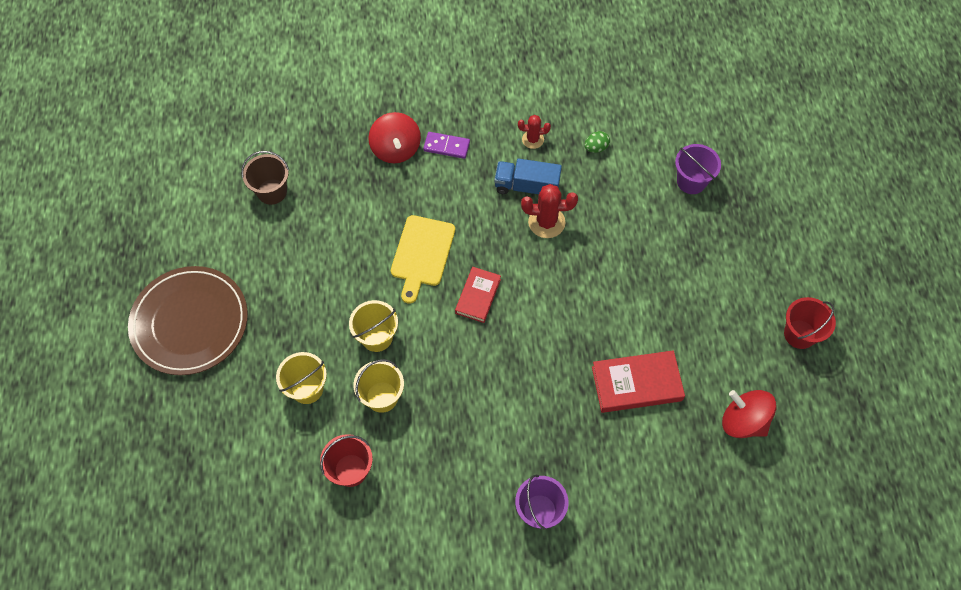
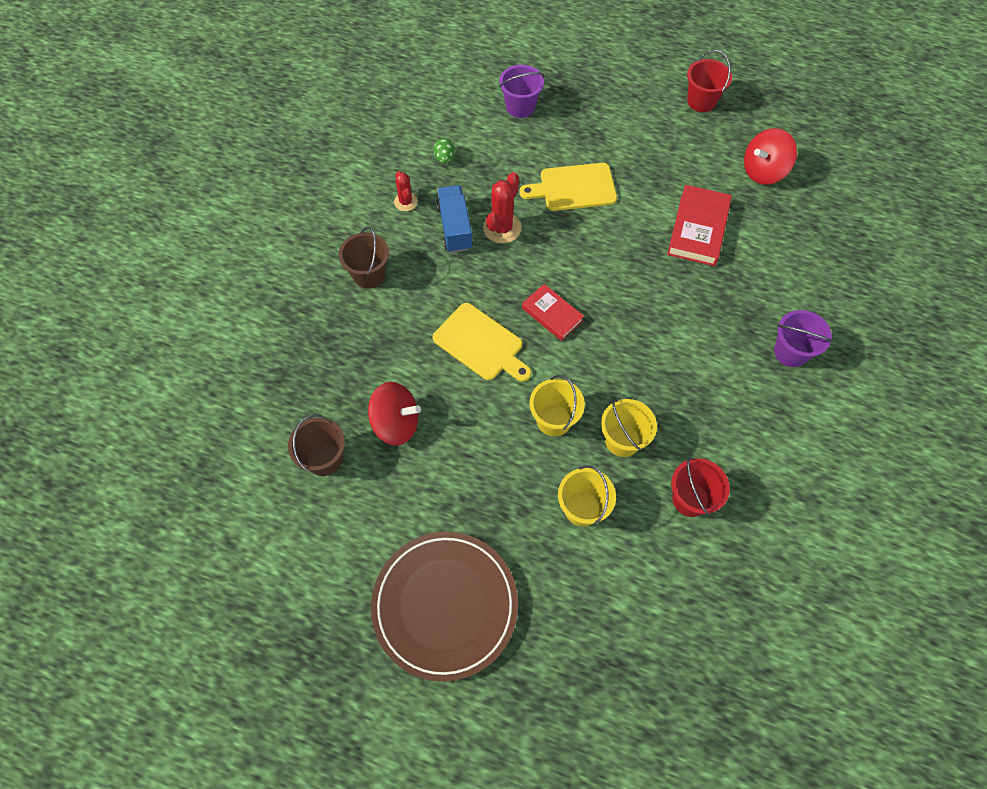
camera: 65 degrees left, 0 degrees up
red spinning top [368,112,421,163] -> red spinning top moved to [368,382,421,446]
purple domino [423,132,470,159] -> brown bucket [339,227,389,289]
blue truck [494,158,562,194] -> blue truck turned 135 degrees clockwise [436,185,473,253]
red cactus [518,115,551,149] -> red cactus turned 45 degrees counterclockwise [394,171,418,211]
none -> yellow cutting board [519,163,617,211]

